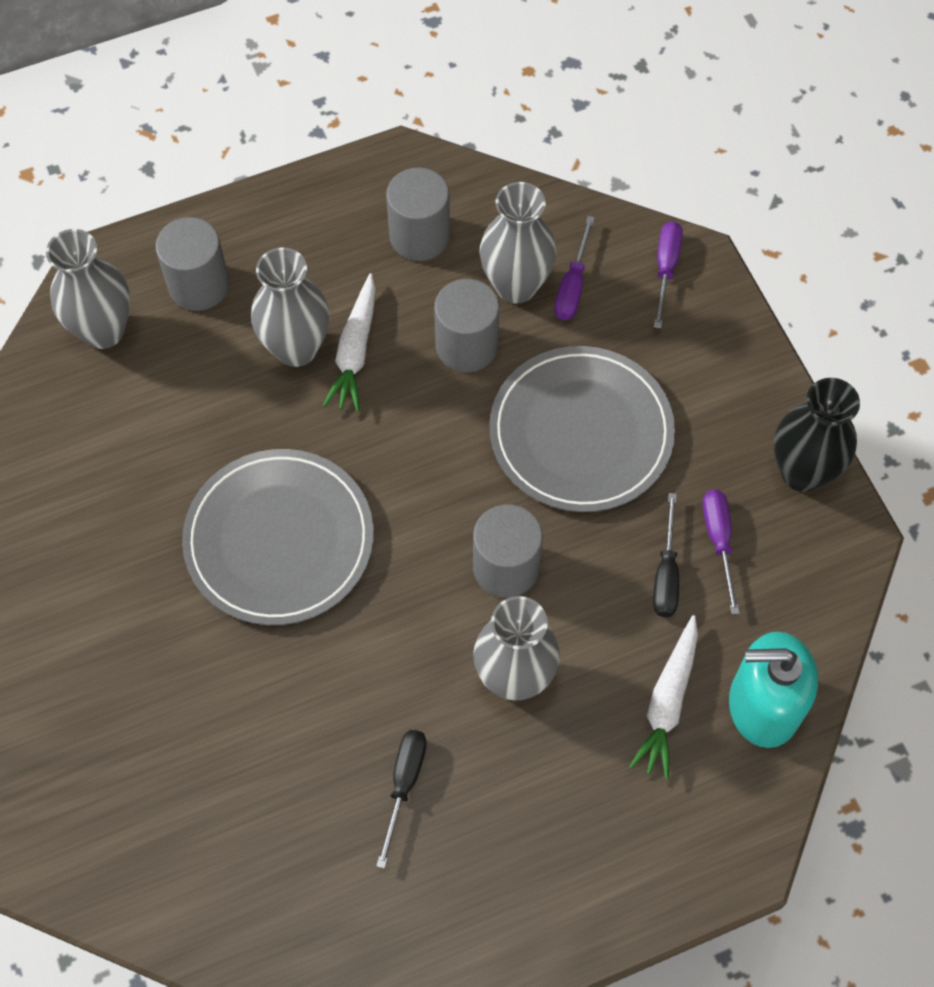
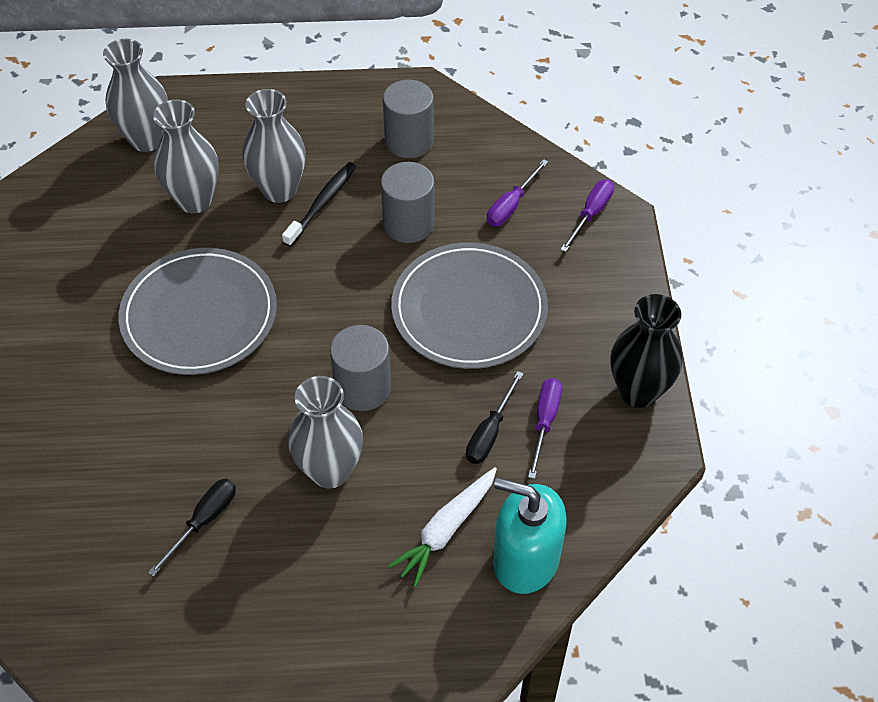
camera: 20 degrees right, 10 degrees down
grey cylinder [156,217,229,311] -> none
white carrot [323,273,376,412] -> black toothbrush [282,162,356,247]
grey vase [480,182,556,304] -> grey vase moved to [153,99,219,213]

